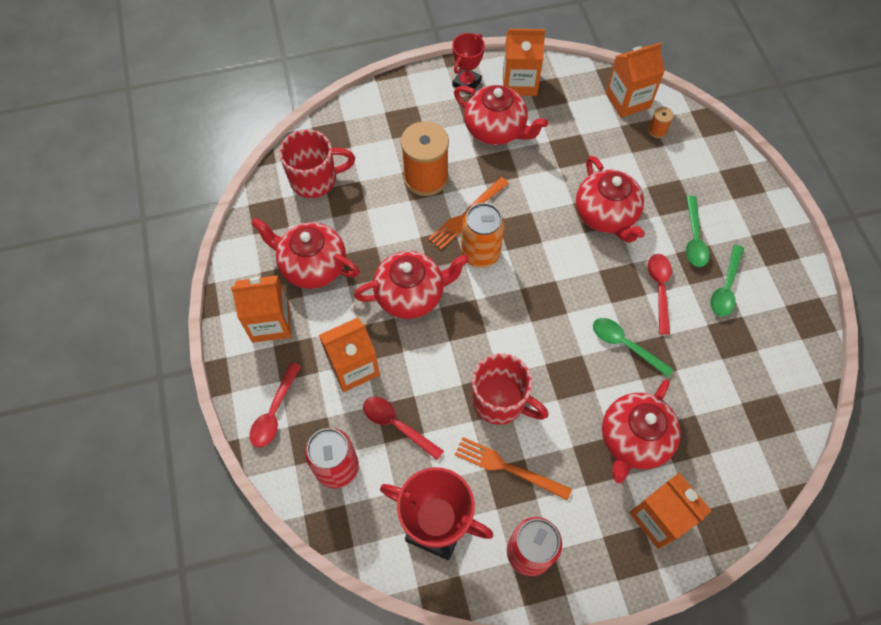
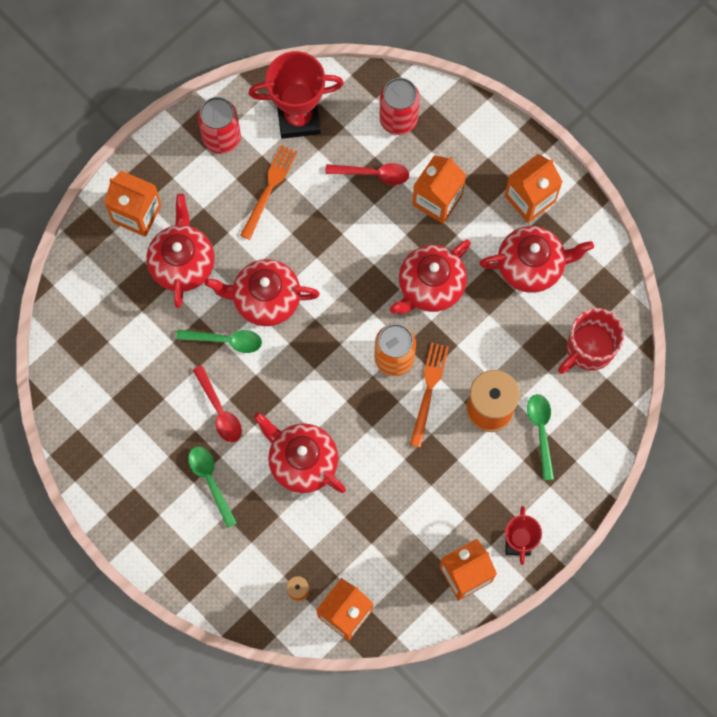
camera: 150 degrees right, 10 degrees up
red spoon [249,363,301,448] -> none
red teapot [454,85,548,145] -> red teapot moved to [205,259,320,326]
orange fork [455,437,572,500] -> orange fork turned 60 degrees counterclockwise [240,145,297,240]
red mug [472,353,549,425] -> none
green spoon [710,245,744,317] -> green spoon moved to [527,394,554,481]

